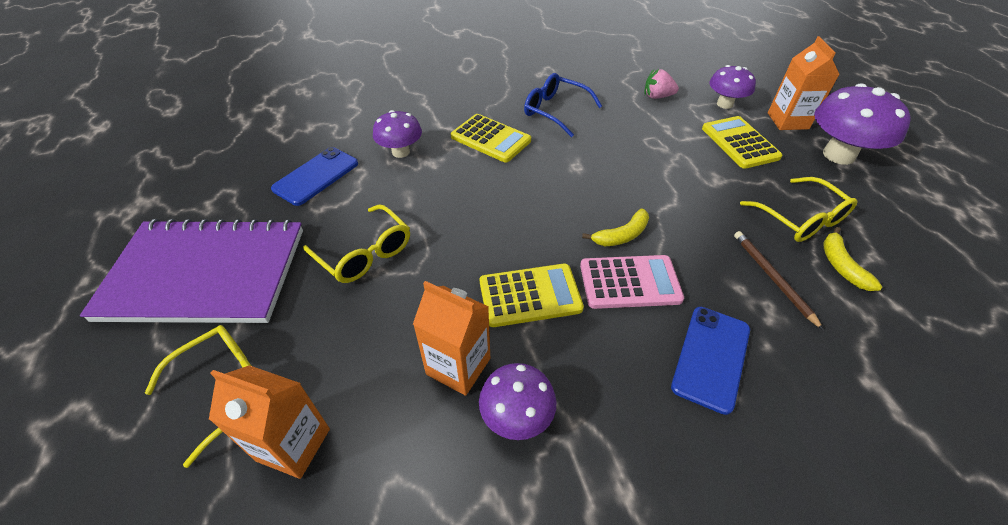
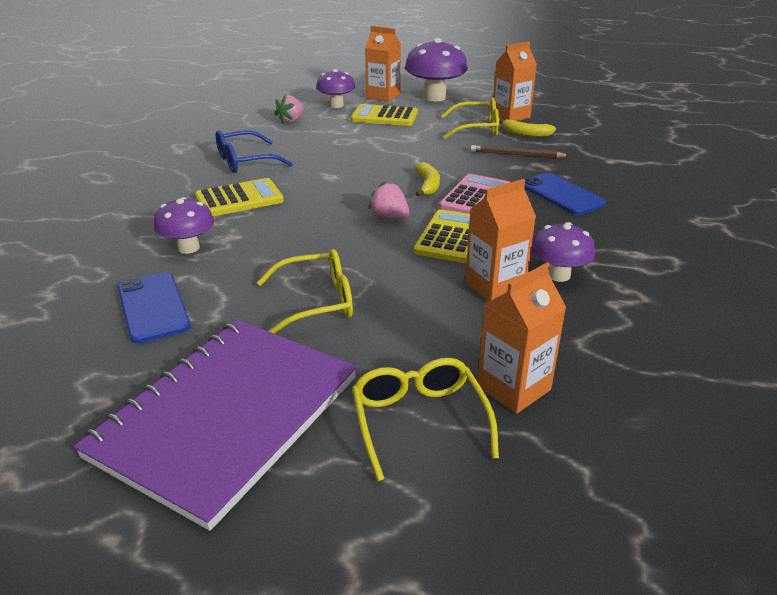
camera: 60 degrees left, 15 degrees down
none -> pink strawberry [368,181,410,219]
none -> orange carton [493,41,537,121]

